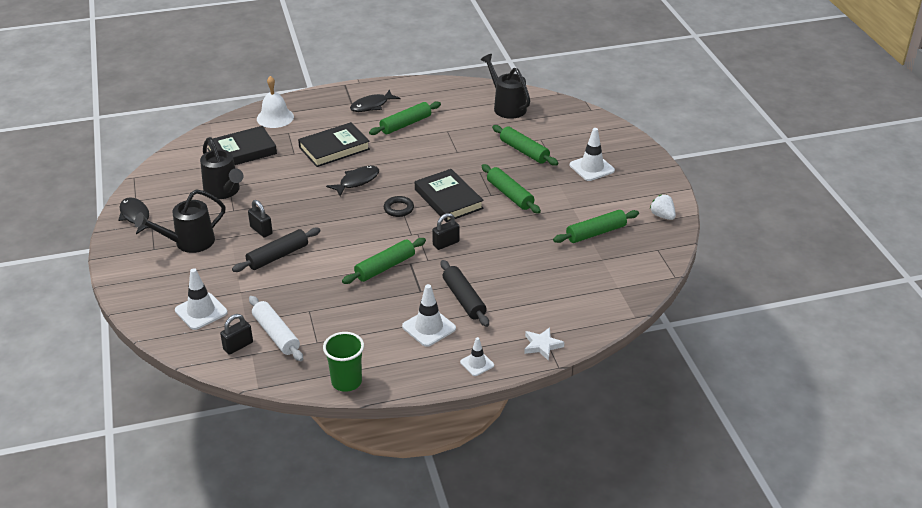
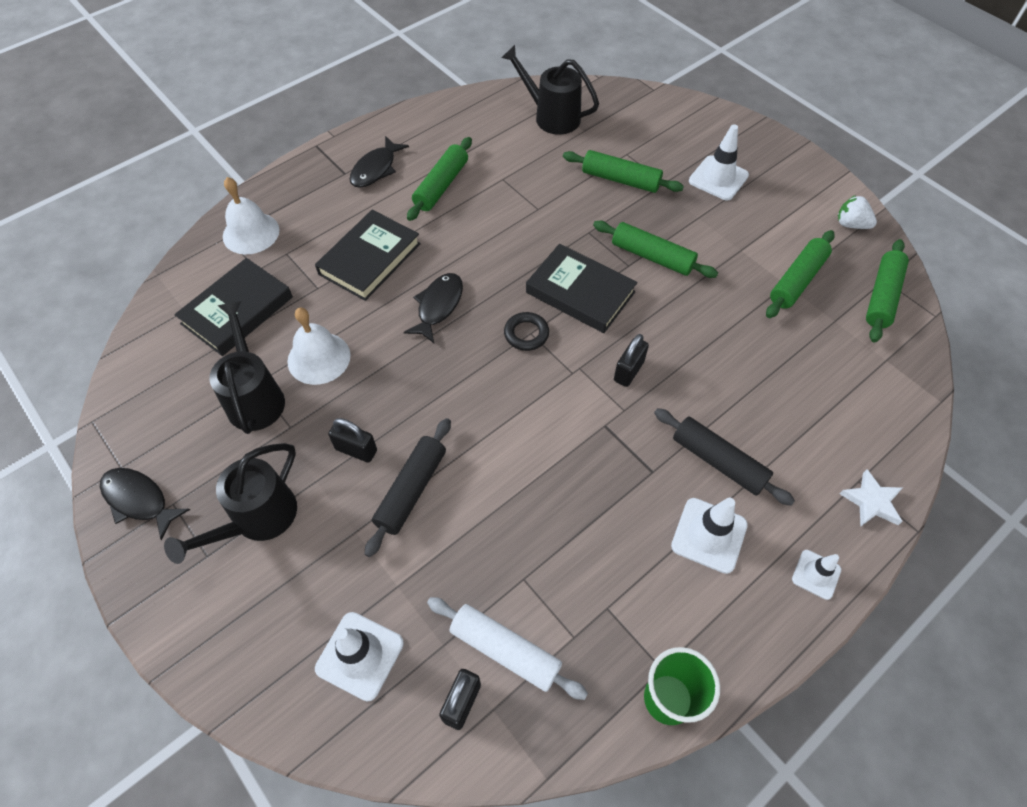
camera: 25 degrees left, 20 degrees up
black watering can [200,137,243,199] -> black watering can turned 135 degrees counterclockwise [209,301,285,434]
green rolling pin [342,238,426,284] -> green rolling pin moved to [866,239,909,343]
none -> white bell [287,308,350,385]

